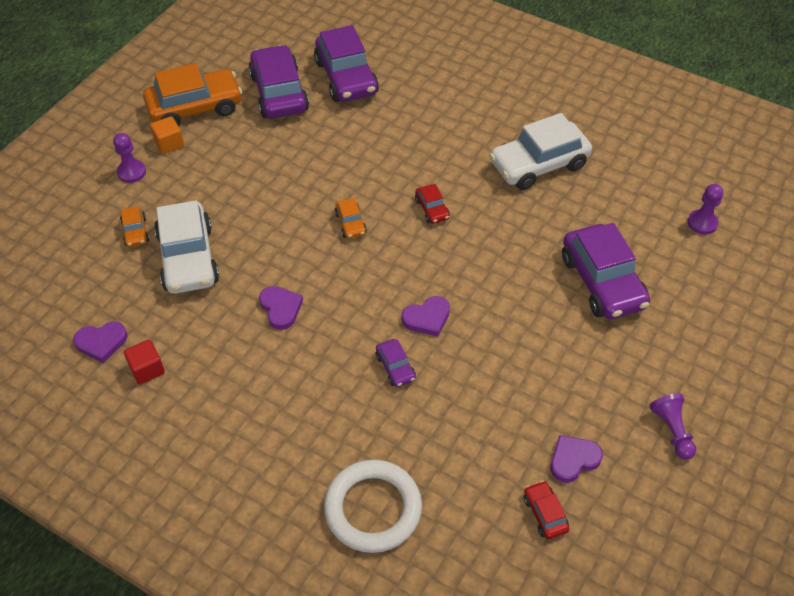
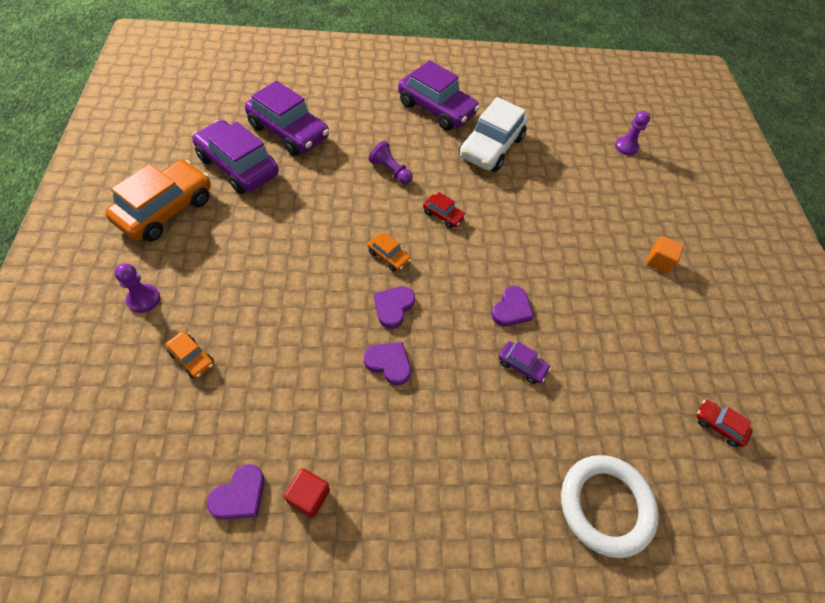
camera: 40 degrees left, 5 degrees up
orange cube [150,116,184,154] -> orange cube moved to [646,236,684,273]
white car [154,200,219,294] -> none
purple heart [550,435,603,483] -> purple heart moved to [374,286,415,329]
purple car [562,223,650,319] -> purple car moved to [398,60,480,131]
purple pawn [650,393,696,460] -> purple pawn moved to [369,141,413,184]

